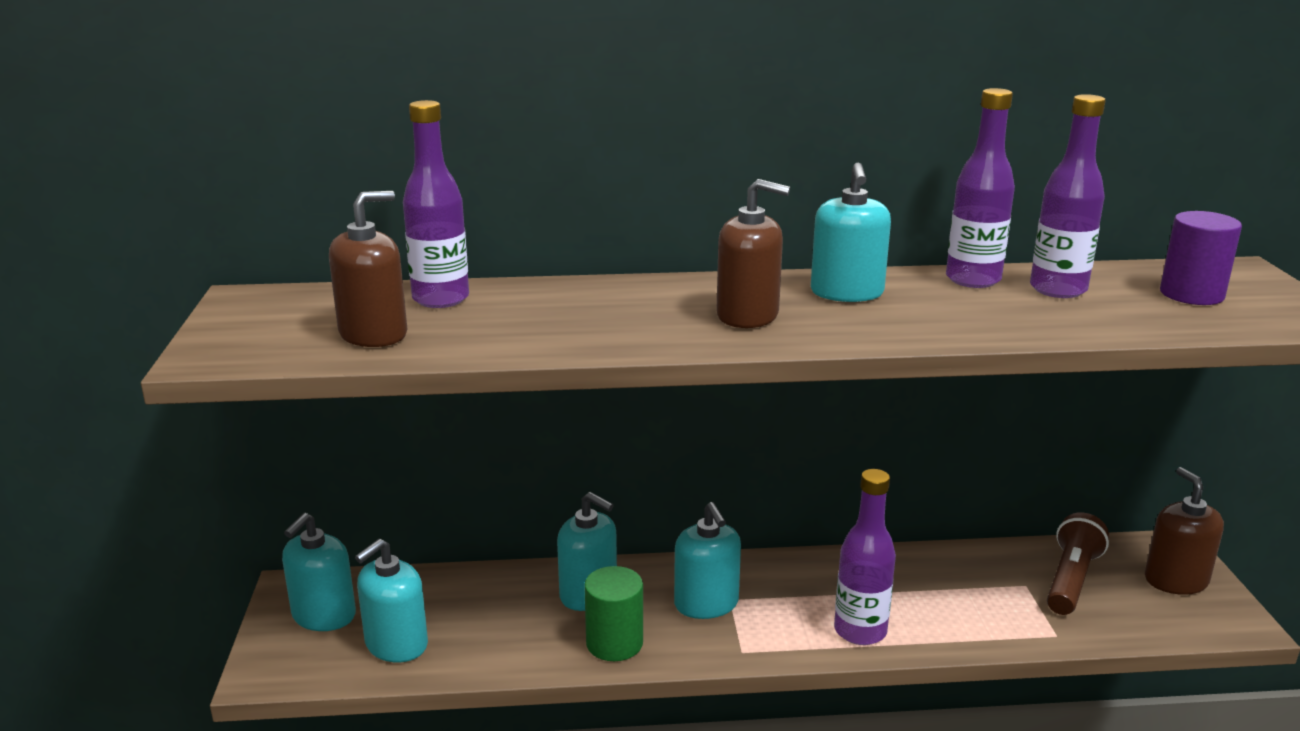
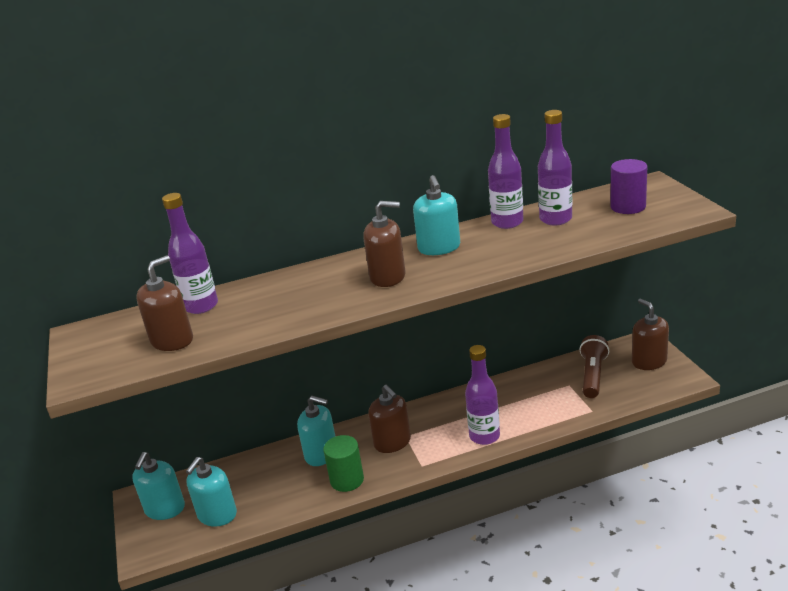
camera: 10 degrees left, 5 degrees up
turquoise soap dispenser [674,502,741,619] -> brown soap dispenser [368,385,411,453]

